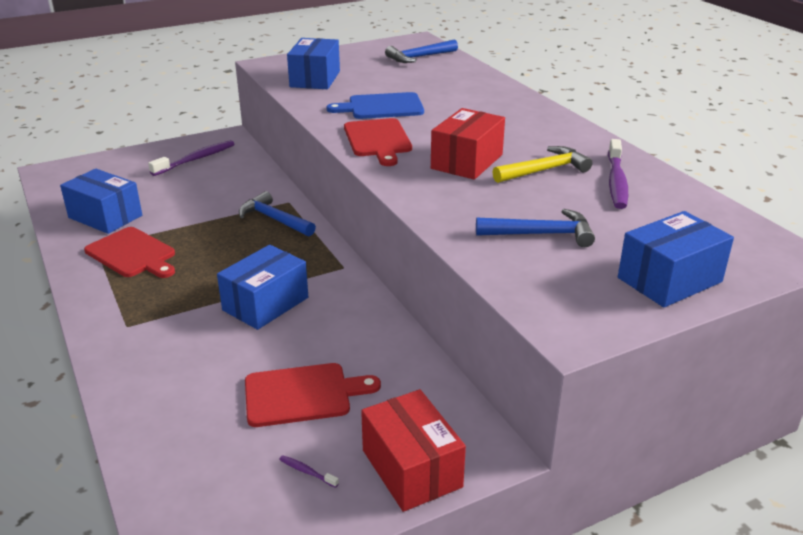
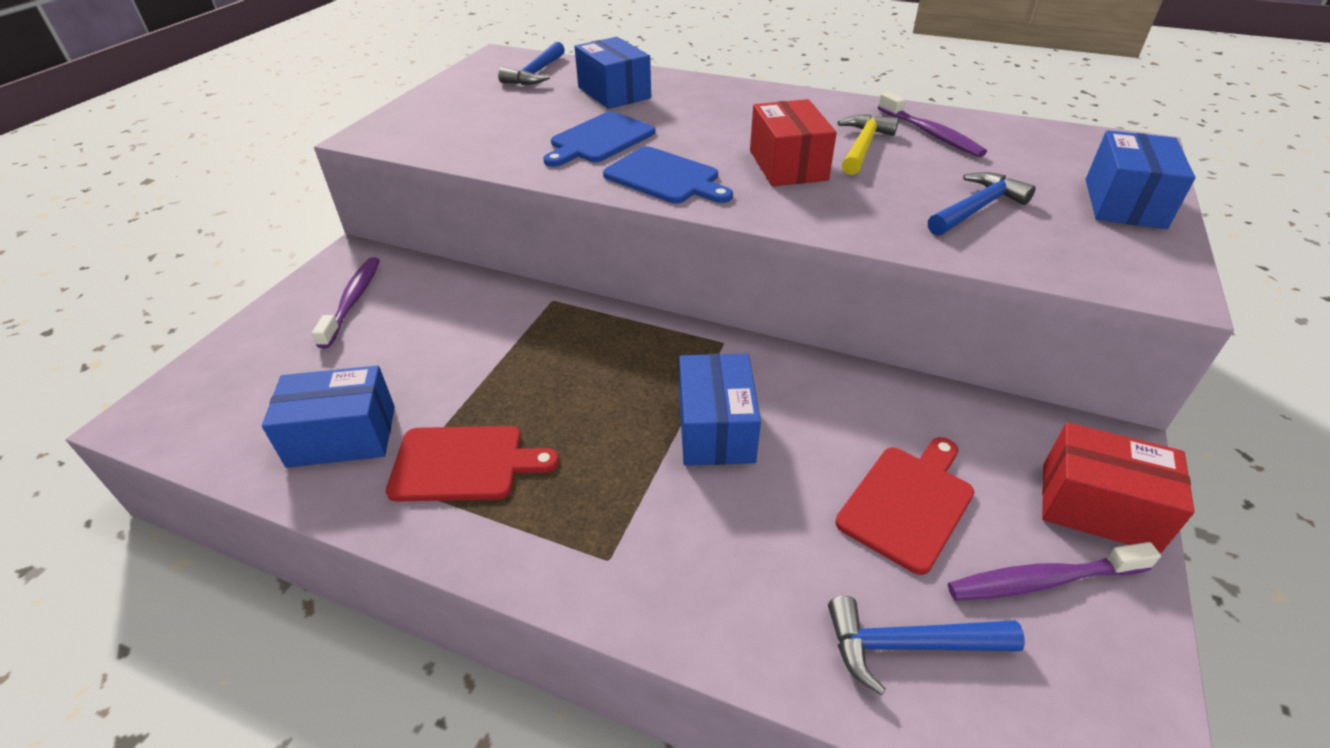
camera: 40 degrees left, 10 degrees up
blue hammer [239,191,316,236] -> blue hammer moved to [828,596,1025,695]
purple toothbrush [279,455,339,488] -> purple toothbrush [948,542,1161,601], size x2.39
blue box [287,38,340,89] -> blue box moved to [574,37,651,109]
red cutting board [344,118,412,166] -> blue cutting board [603,146,733,203]

